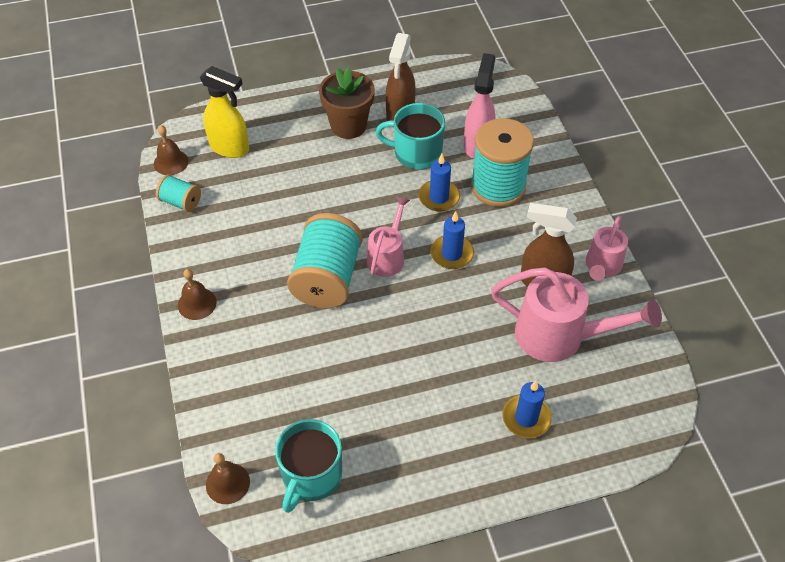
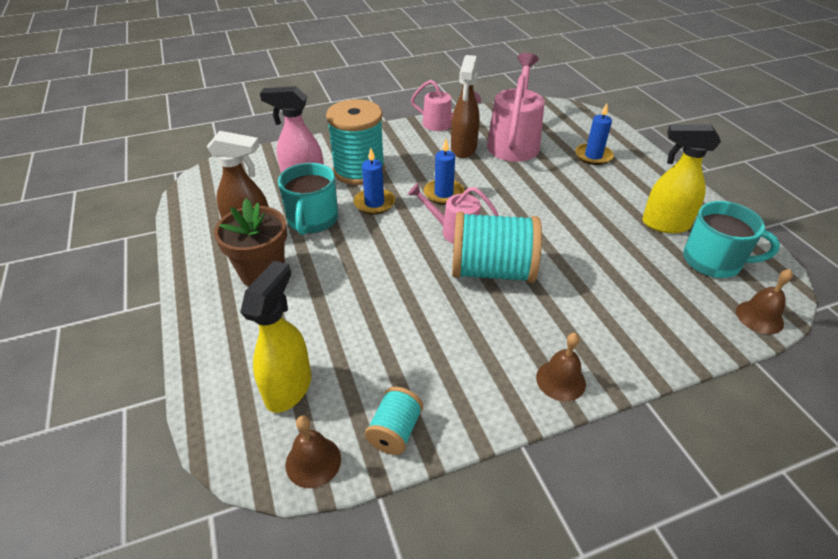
camera: 95 degrees left, 10 degrees down
none -> yellow spray bottle [642,124,721,234]

